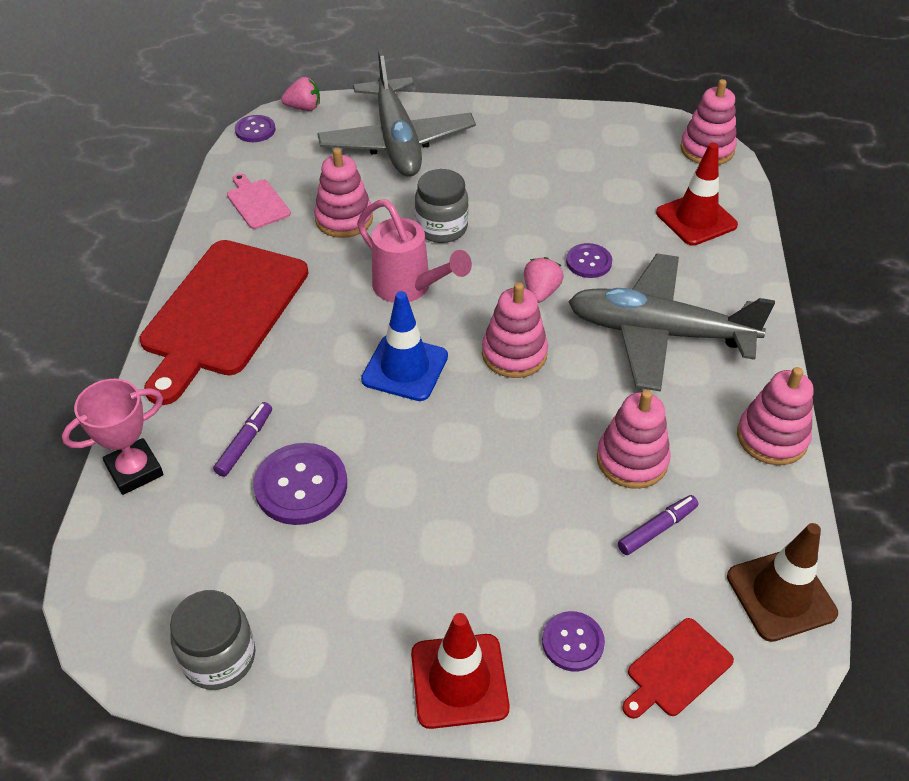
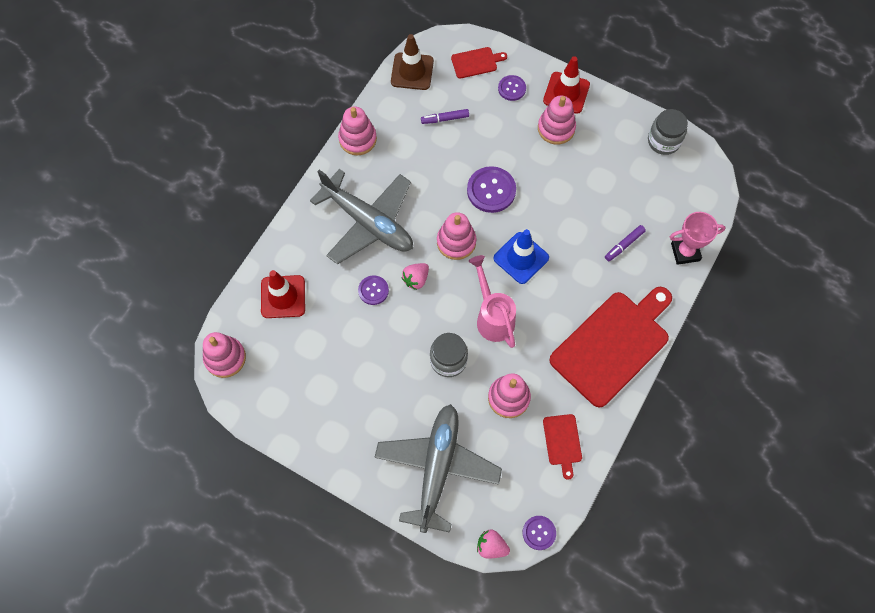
camera: 155 degrees left, 20 degrees up
pink cutting board [227,173,291,229] -> red cutting board [543,414,582,480]
purple button [253,443,347,525] -> purple button moved to [467,166,516,213]
pink stacking toy [597,390,671,489] -> pink stacking toy moved to [538,96,576,145]

